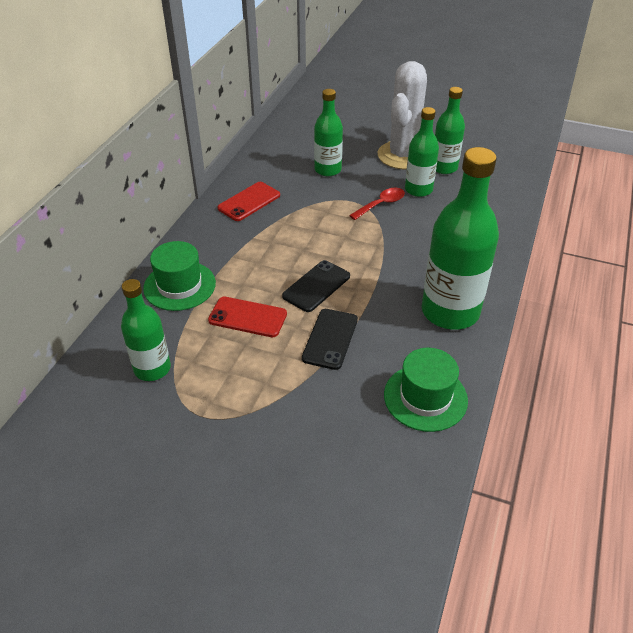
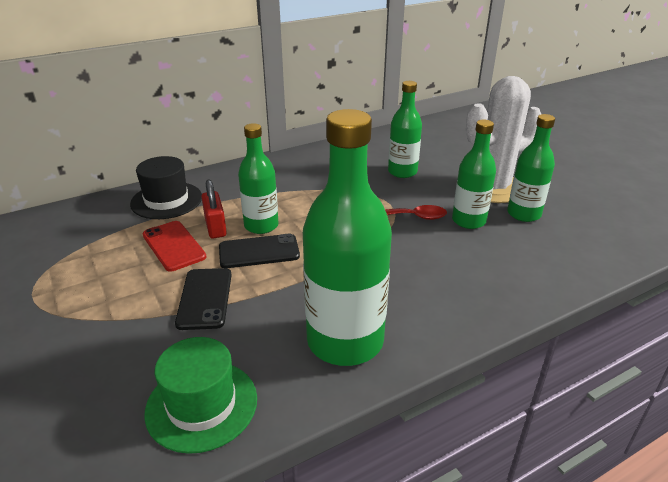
camera: 40 degrees right, 10 degrees down
green bottle [121,279,171,381] -> green bottle moved to [238,123,279,234]
green hat [143,241,216,311] -> black hat [130,156,202,219]
red phone [217,182,280,221] -> none
black phone [302,309,358,370] -> black phone turned 60 degrees counterclockwise [175,268,232,330]
none -> red padlock [201,179,227,239]

